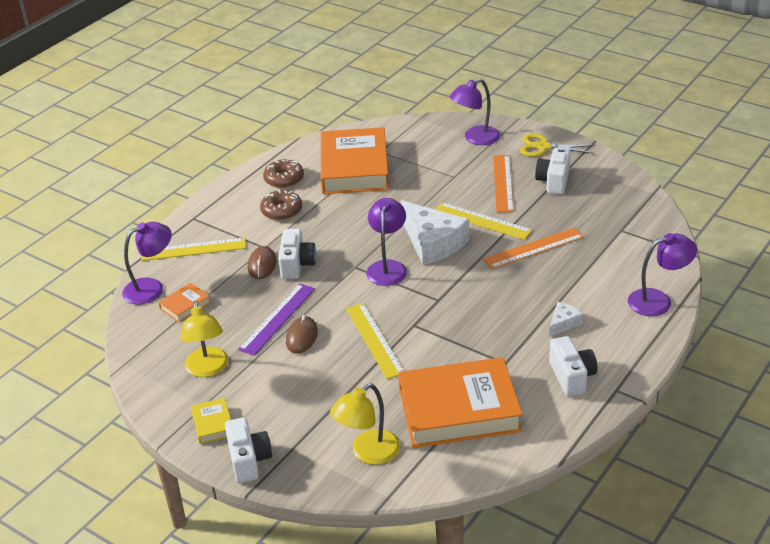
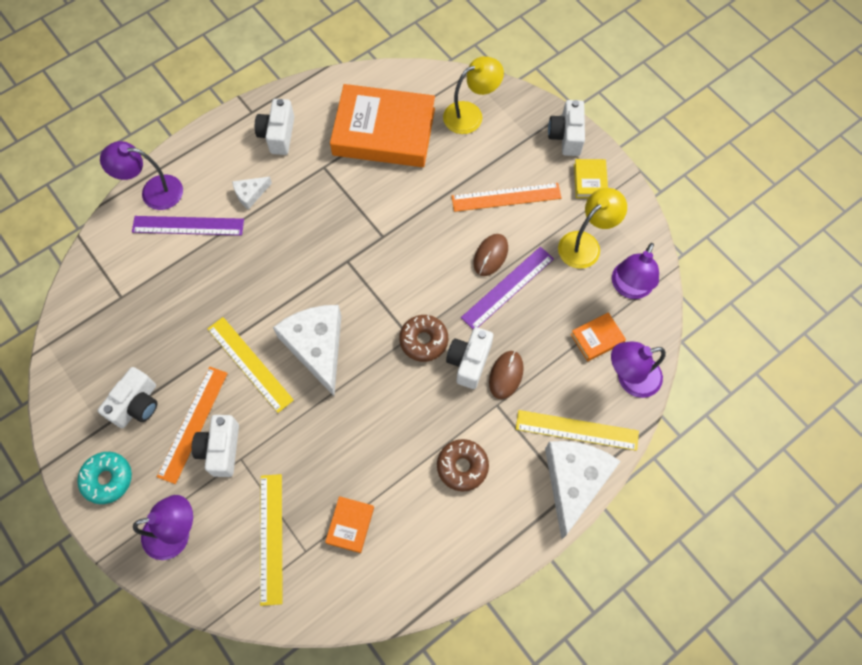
camera: 165 degrees left, 30 degrees up
yellow lamp [180,301,229,377] -> yellow lamp turned 45 degrees clockwise [558,188,627,269]
brown donut [263,159,304,188] -> brown donut moved to [399,315,448,362]
orange book [320,127,389,194] -> orange book [325,496,374,553], size x0.42
yellow ruler [346,303,404,379] -> yellow ruler moved to [260,474,283,606]
purple lamp [366,198,407,286] -> purple lamp moved to [612,243,659,299]
orange ruler [483,228,584,269] -> orange ruler moved to [451,183,562,212]
yellow scissors [520,133,595,157] -> turquoise donut [77,452,132,504]
none -> purple ruler [132,216,244,236]
none -> white camera [192,415,239,477]
none -> white cheese [545,441,621,540]

